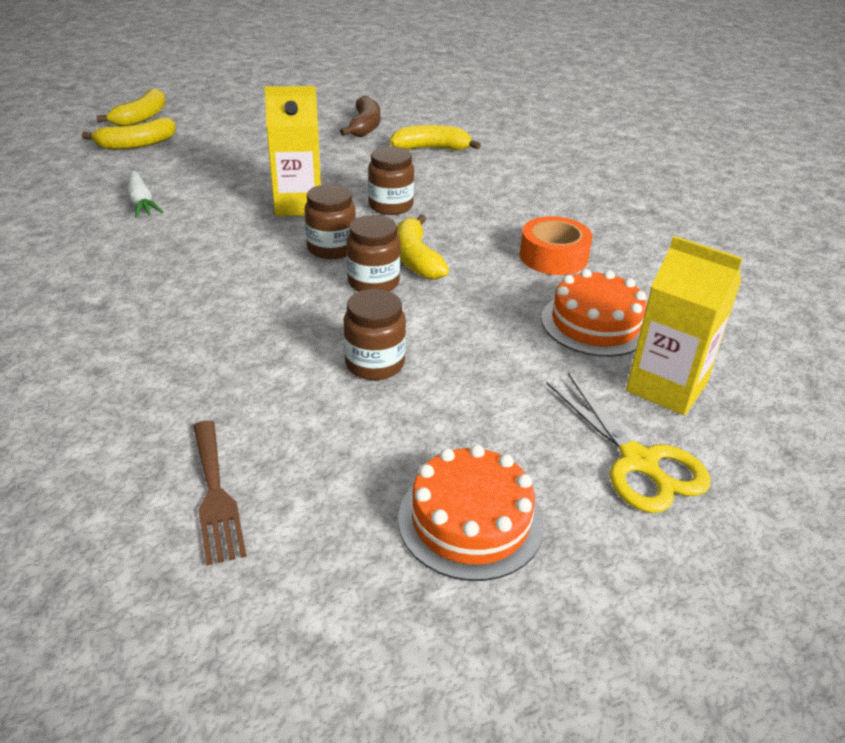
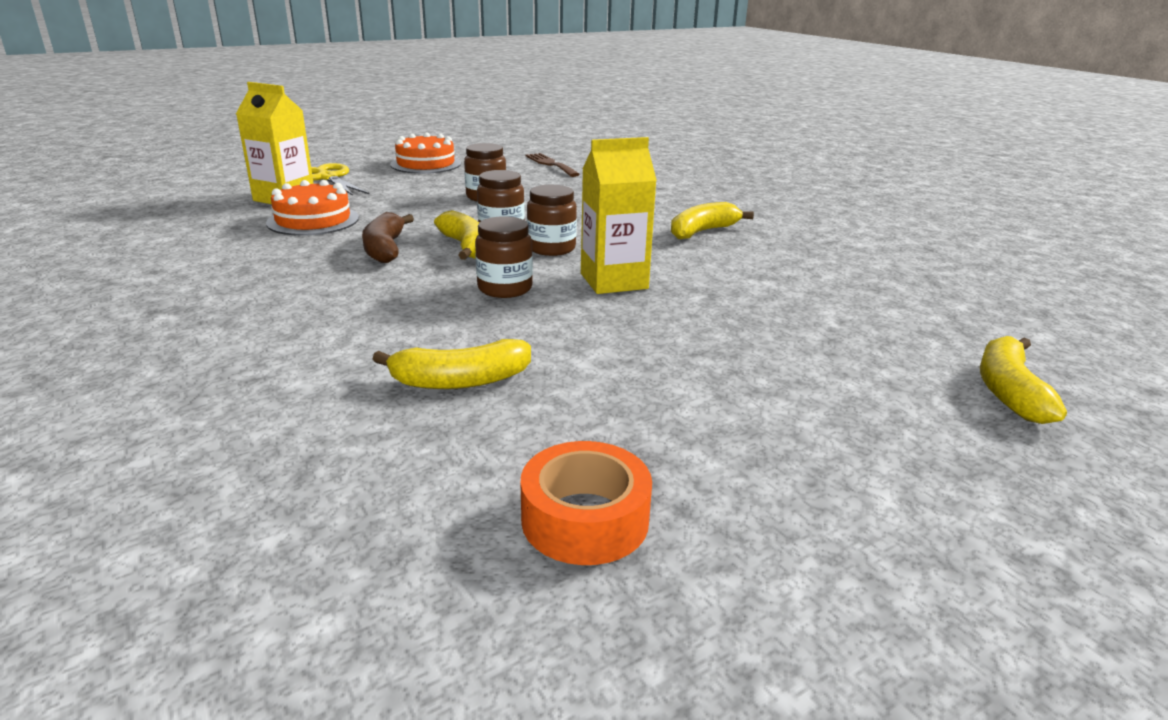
camera: 170 degrees right, 10 degrees down
yellow banana [82,118,176,150] -> yellow banana moved to [671,202,754,239]
white carrot [127,170,163,218] -> none
brown banana [340,96,380,137] -> brown banana moved to [362,212,414,263]
orange tape [520,216,592,275] -> orange tape moved to [521,441,652,565]

